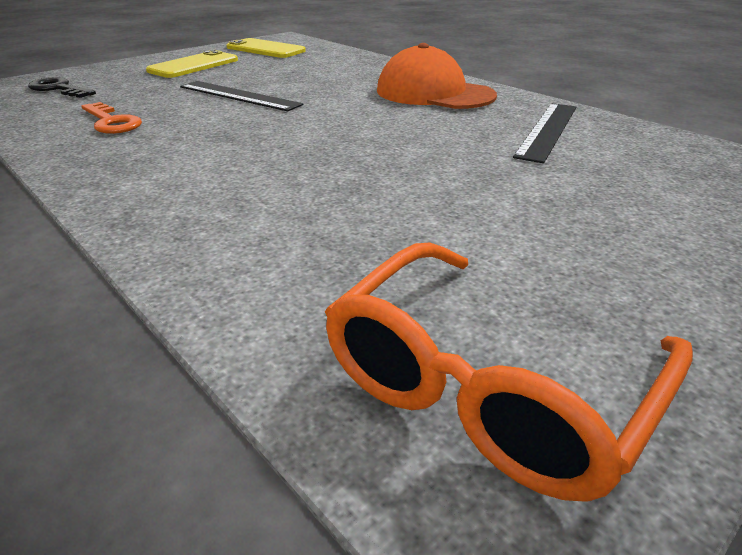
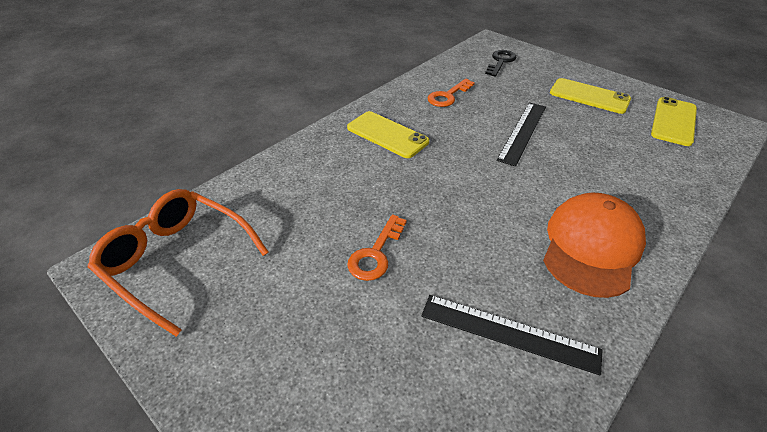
camera: 85 degrees right, 10 degrees up
none -> yellow phone [347,111,429,158]
none -> orange key [347,214,407,281]

